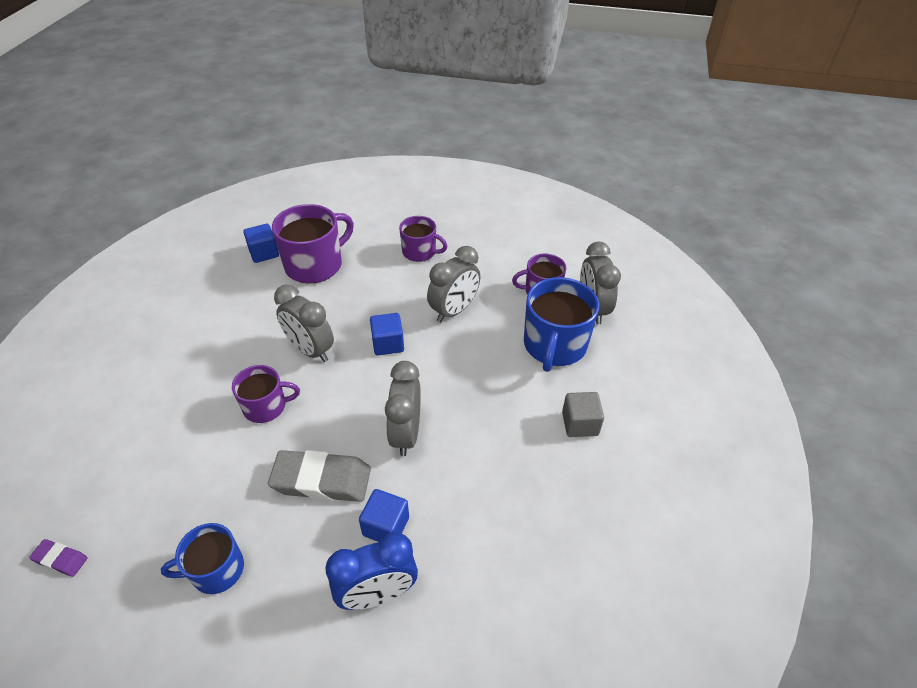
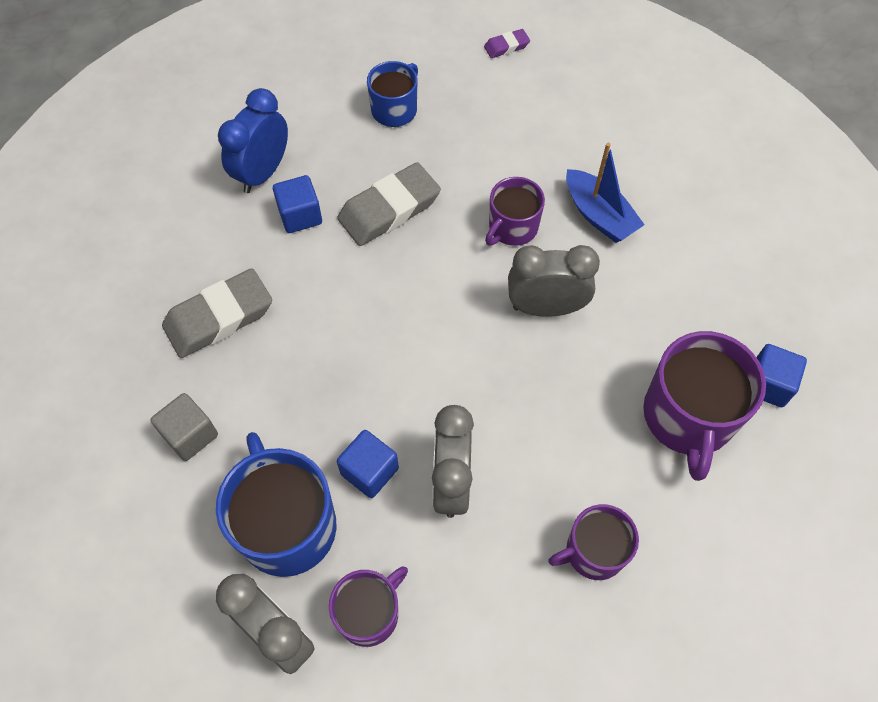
camera: 140 degrees right, 15 degrees up
blue cube [370,313,404,355] -> blue cube moved to [337,430,399,498]
grey clock [385,361,421,456] -> none
none -> grey eraser [162,268,272,358]
none -> blue boat [566,143,645,243]

